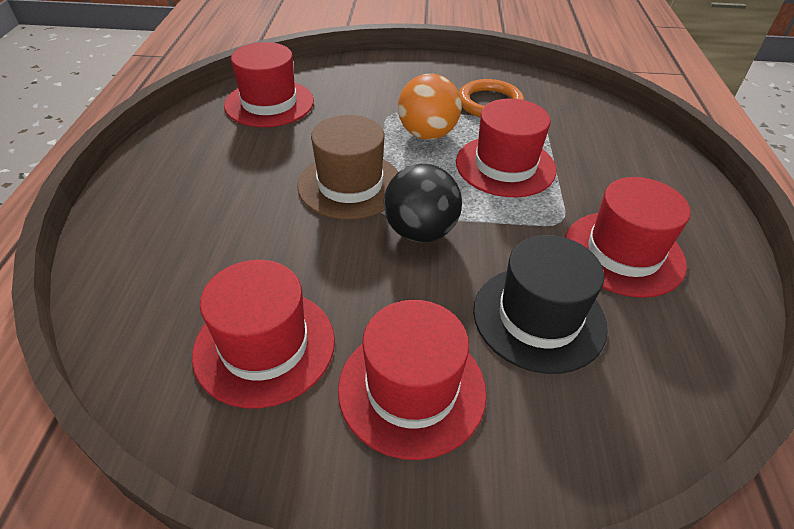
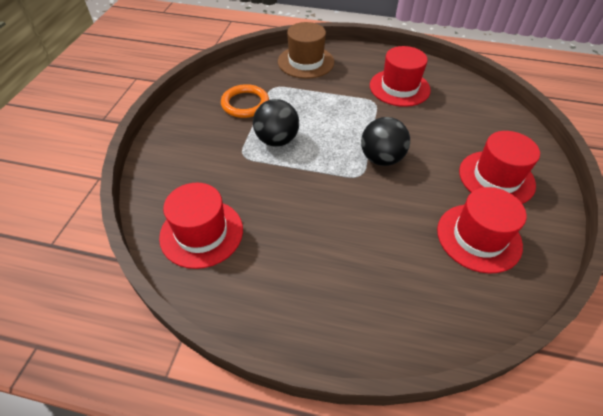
camera: 80 degrees left, 5 degrees up
brown hat [297,115,398,220] -> brown hat moved to [278,22,334,79]
orange ball [398,74,461,140] -> black ball [253,99,299,147]
red hat [456,99,556,197] -> none
black hat [473,235,608,374] -> none

